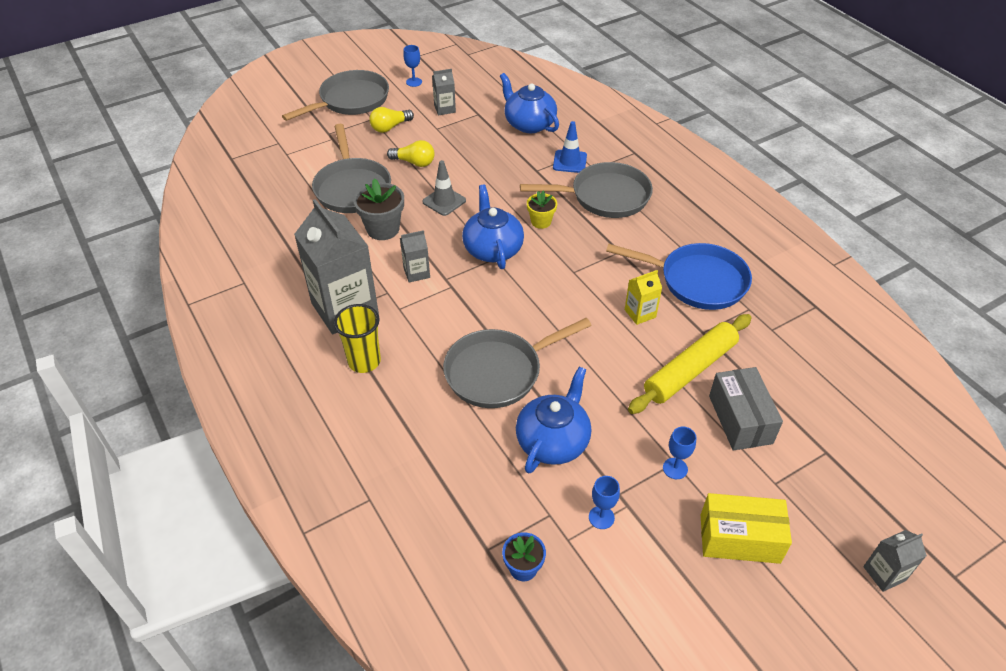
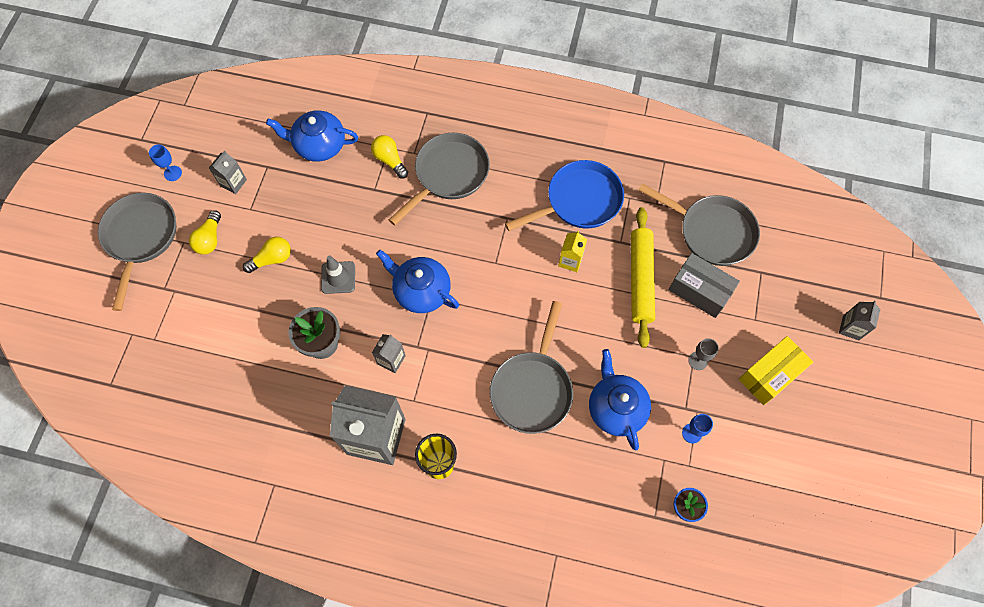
camera: 45 degrees left, 20 degrees up
grey pan [312,124,391,213] -> grey pan moved to [638,183,760,266]
yellow flower pot [527,190,557,229] -> none
blue traffic cone [553,121,587,173] -> yellow light bulb [371,135,408,178]
blue goblet [663,427,696,479] -> grey goblet [688,338,719,370]

